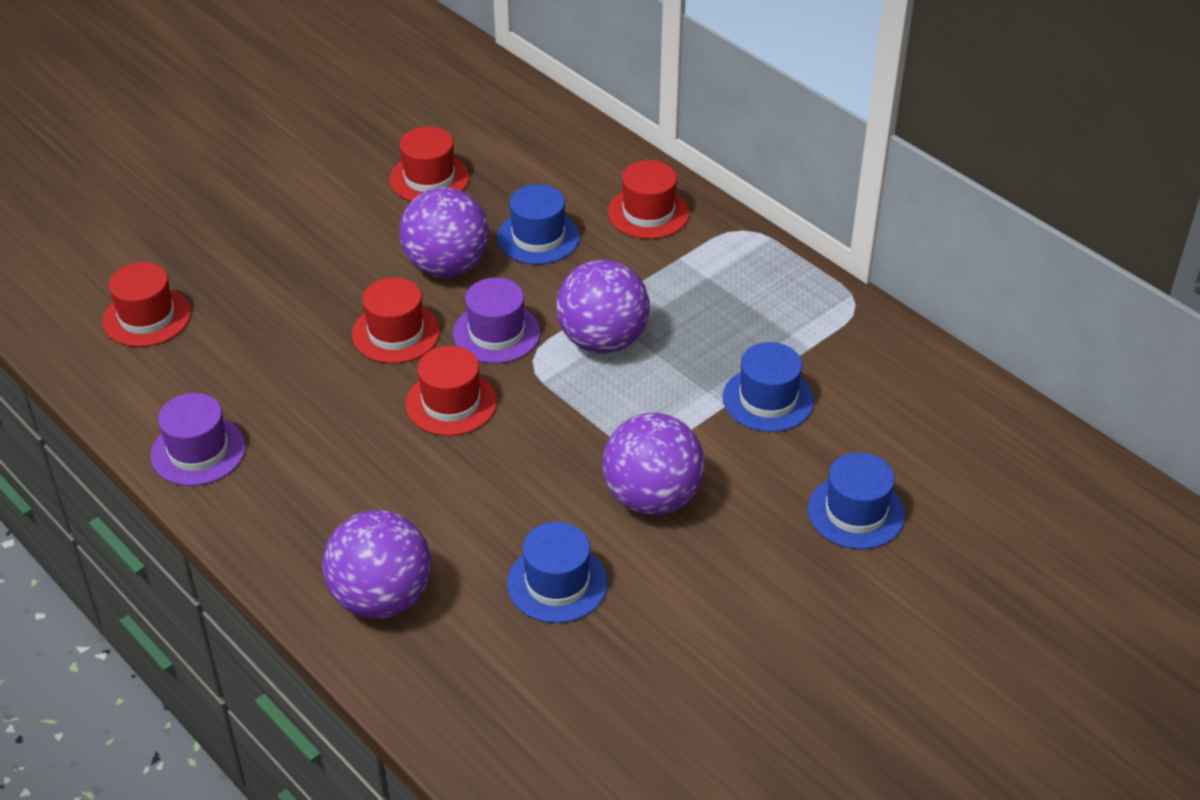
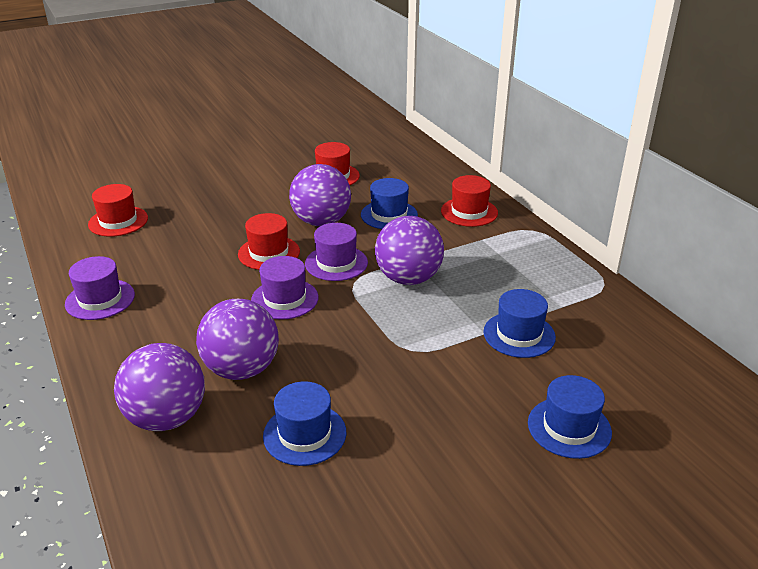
camera: 15 degrees right, 10 degrees down
red hat [405,346,497,436] -> purple hat [251,256,318,320]
purple ball [602,413,705,515] -> purple ball moved to [196,299,279,380]

